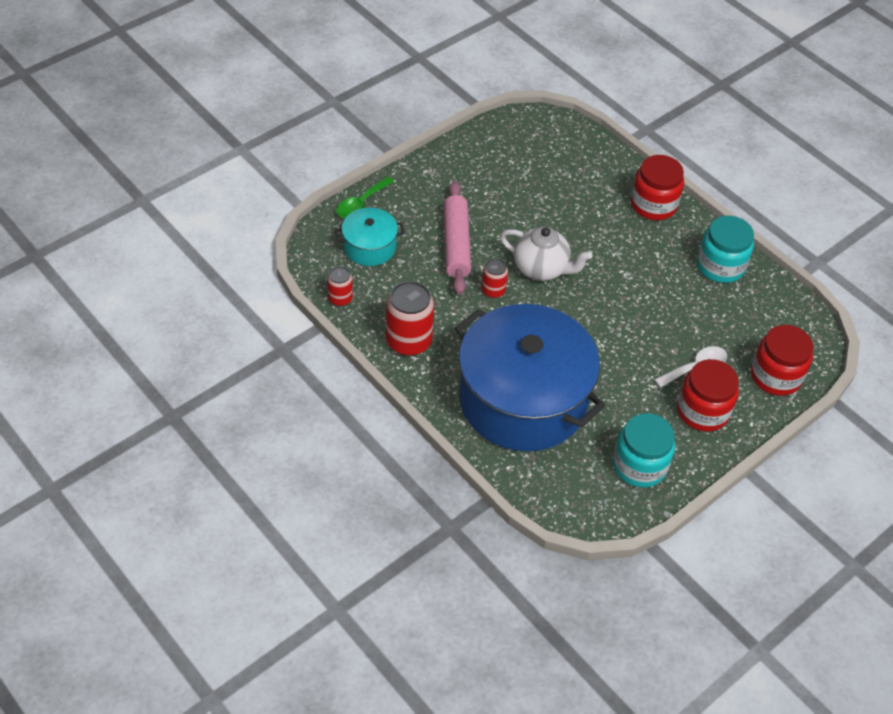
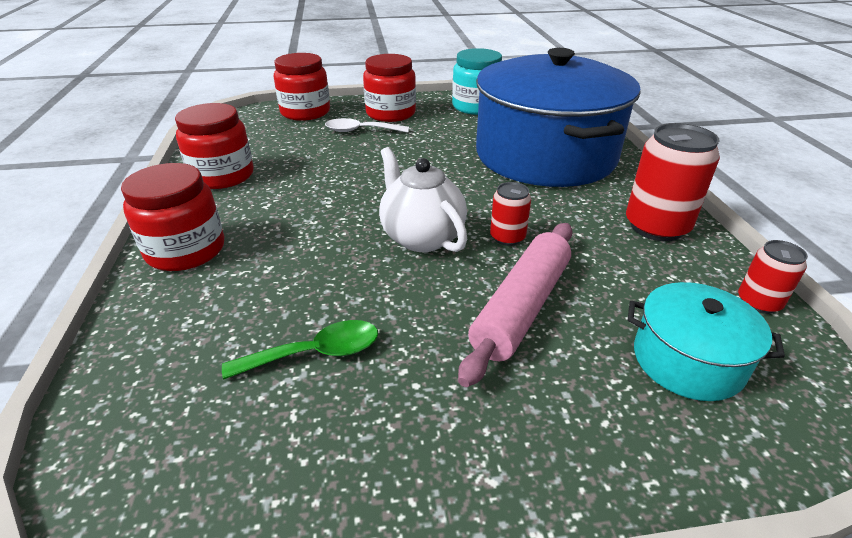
camera: 145 degrees left, 15 degrees down
green spoon [336,176,394,218] -> green spoon moved to [222,320,378,380]
turquoise jar [697,216,754,283] -> red jar [175,103,254,189]

